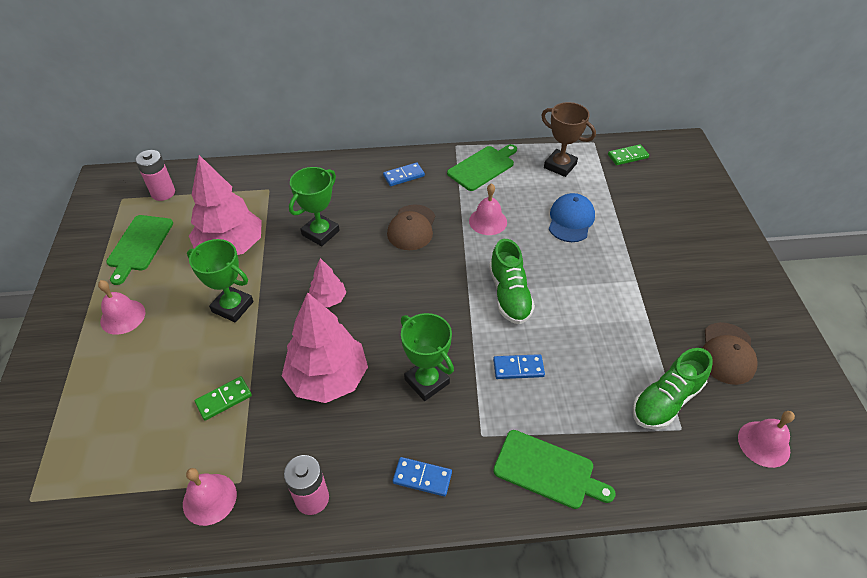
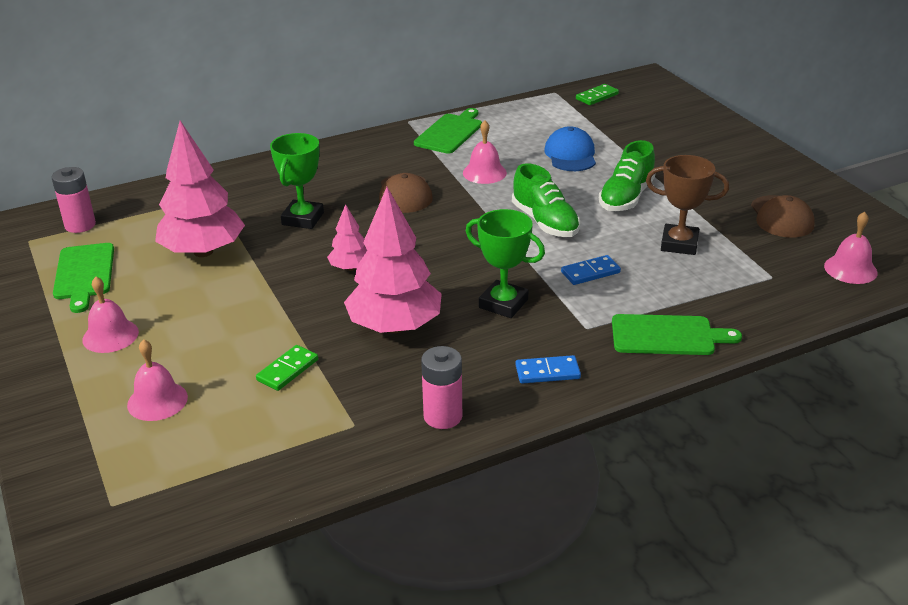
camera: 20 degrees left, 15 degrees down
pink bell [183,468,237,526] -> pink bell moved to [127,339,188,421]
green trophy [187,239,254,322] -> none
blue domino [383,162,425,186] -> none
brown trophy [541,102,596,177] -> brown trophy moved to [646,155,729,255]
green shoe [632,348,712,430] -> green shoe moved to [599,140,655,211]

